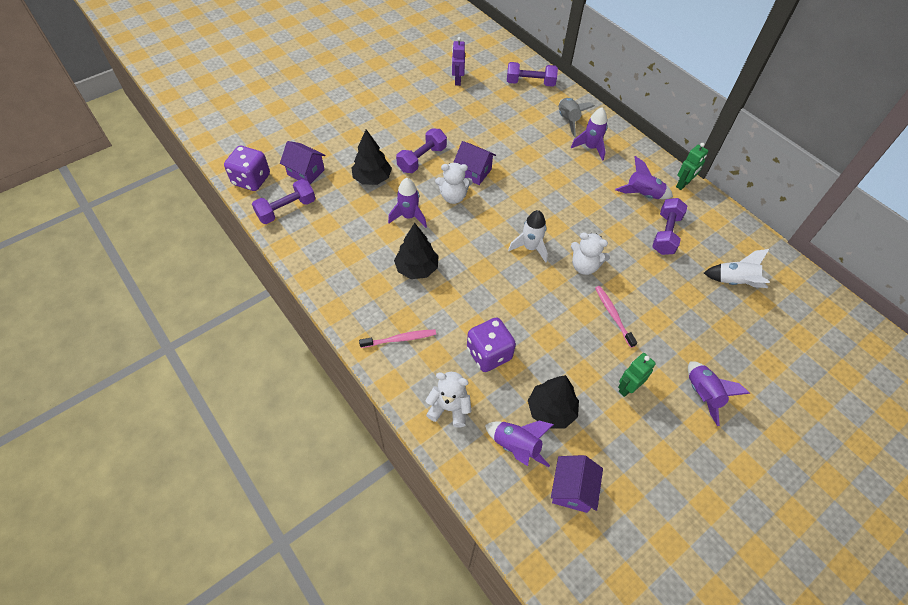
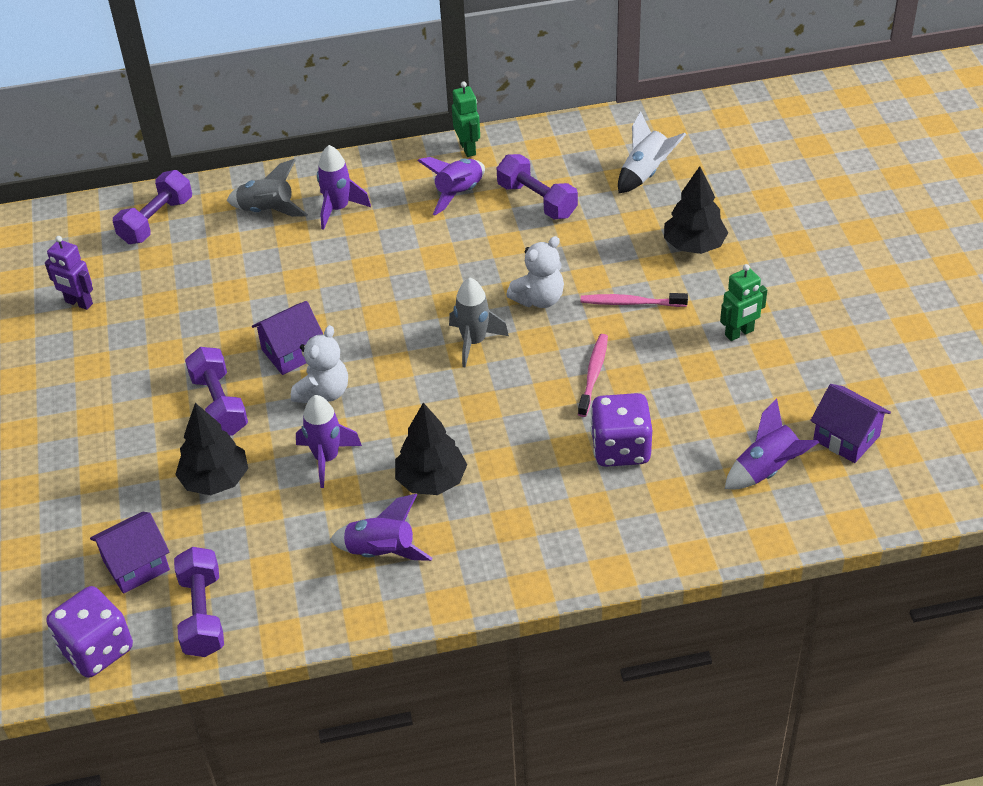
camera: 60 degrees left, 10 degrees down
pink toothbrush [359,329,436,348] -> pink toothbrush moved to [578,334,608,417]
white teddy bear [425,372,471,427] -> none
white rocket [508,210,548,263] -> grey rocket [449,278,509,368]
black tree [528,375,579,428] -> black tree moved to [664,166,728,254]
green robot [618,353,656,397] -> green robot turned 105 degrees counterclockwise [720,264,767,341]
purple rocket [688,361,750,426] -> purple rocket moved to [330,494,432,561]

